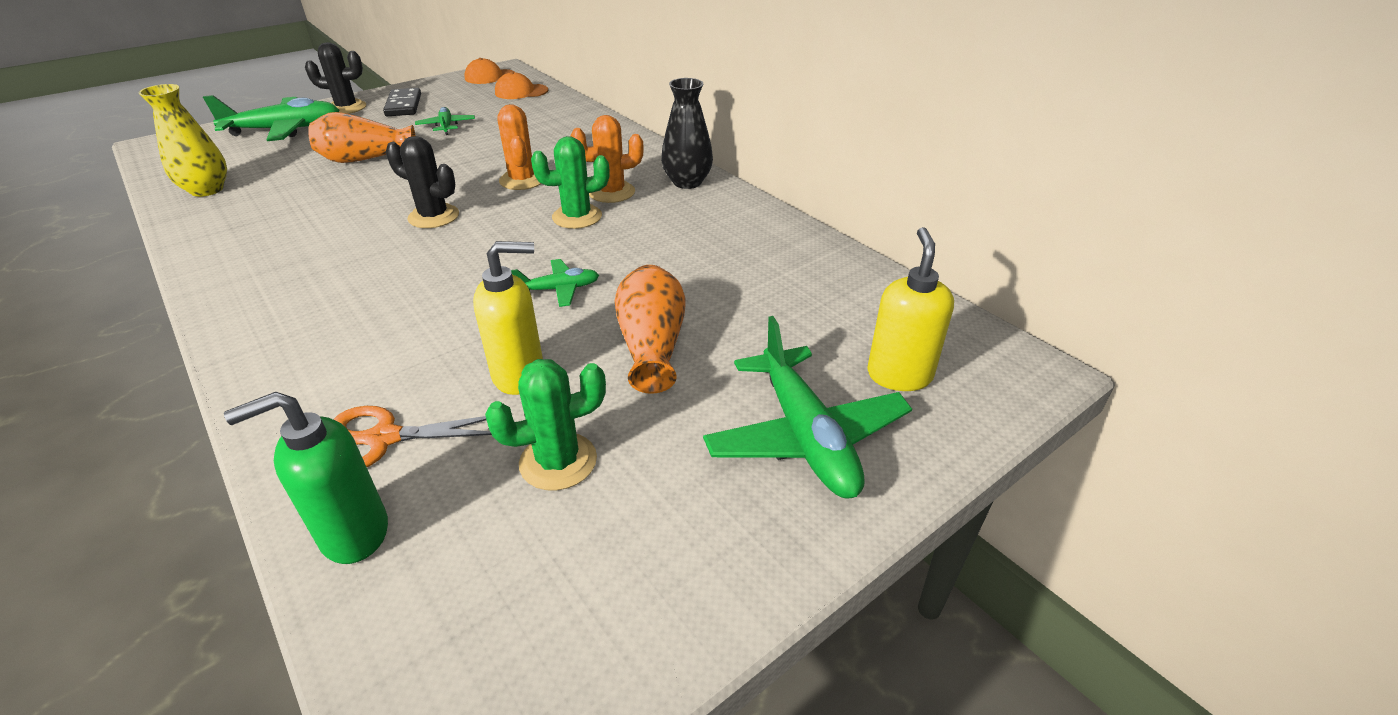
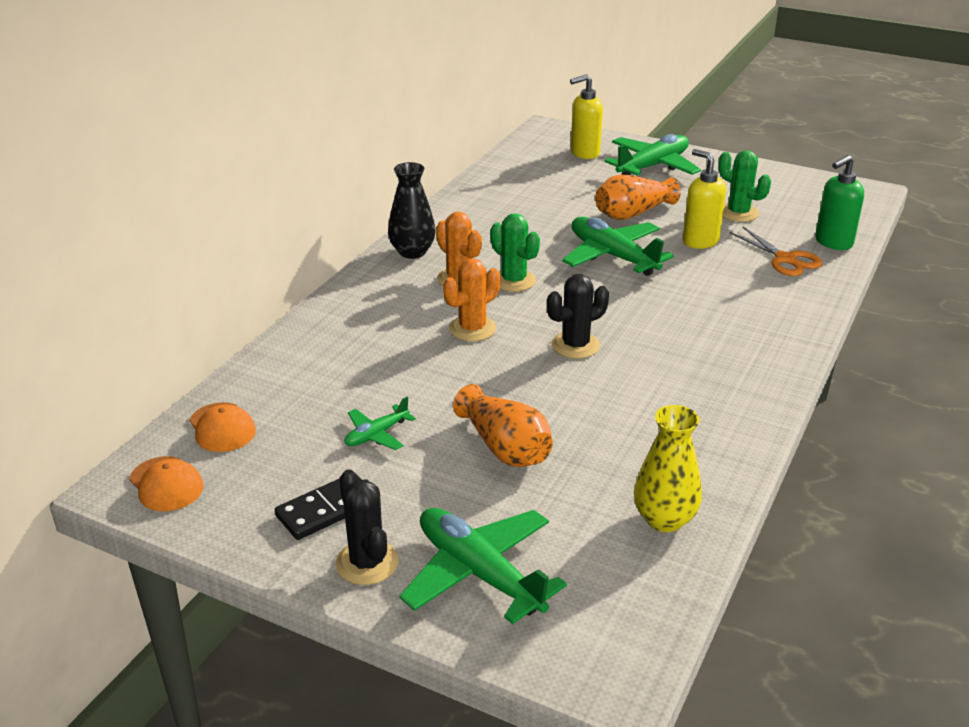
camera: 115 degrees left, 5 degrees down
green soap dispenser [224,392,388,564] -> green soap dispenser turned 105 degrees clockwise [815,155,864,250]
black cactus [386,136,459,228] -> black cactus turned 60 degrees clockwise [547,274,609,359]
green plane [511,259,599,307] -> green plane [562,217,674,276], size x1.95

